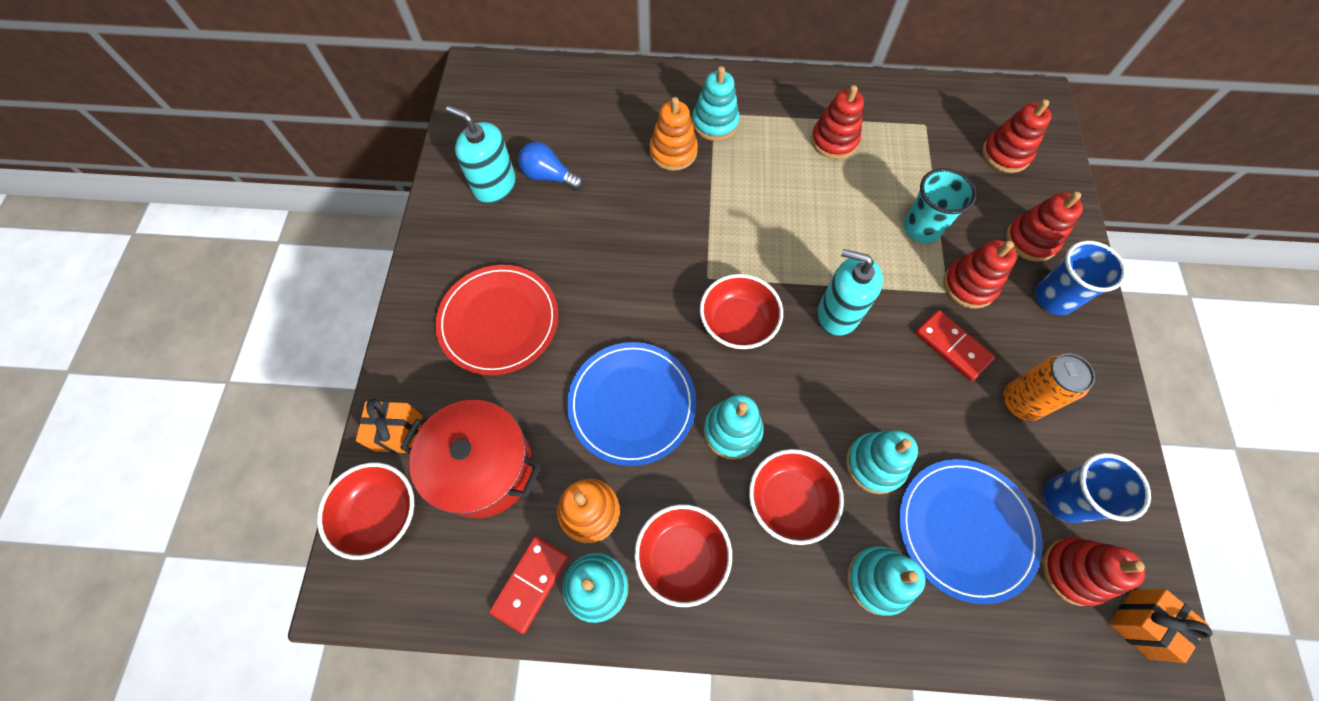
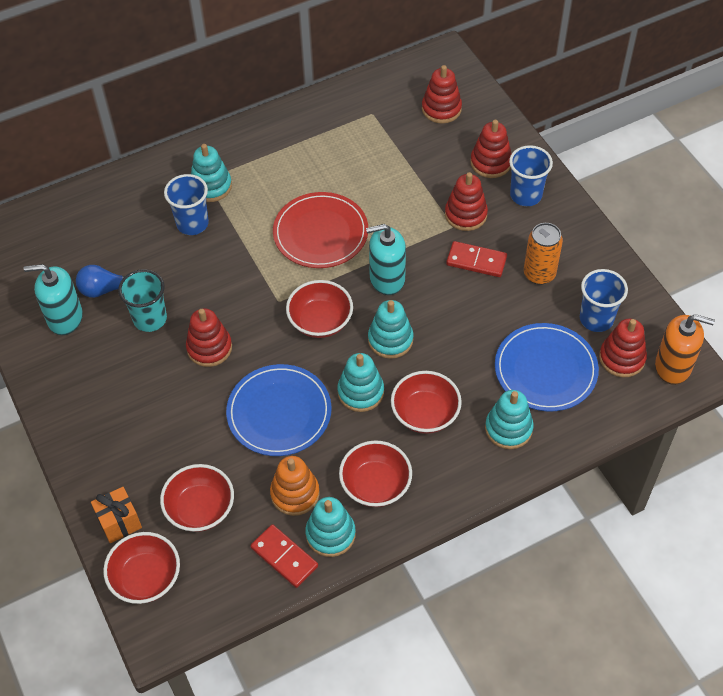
camera: 30 degrees left, 10 degrees down
red pot [401,400,541,518] -> red bowl [160,464,234,532]
red plate [435,265,558,375] -> red plate moved to [273,192,368,268]
red domino [489,536,569,634] -> red domino turned 45 degrees counterclockwise [250,524,318,588]
orange stacking toy [650,97,698,171] -> blue cup [164,174,209,235]
red stacking toy [811,85,864,159] -> red stacking toy moved to [186,308,232,367]
turquoise stacking toy [846,430,918,494] -> turquoise stacking toy moved to [368,300,413,359]
turquoise cup [904,168,976,243] -> turquoise cup moved to [118,269,167,332]
orange gift [1109,589,1212,663] -> orange soap dispenser [655,314,715,385]

